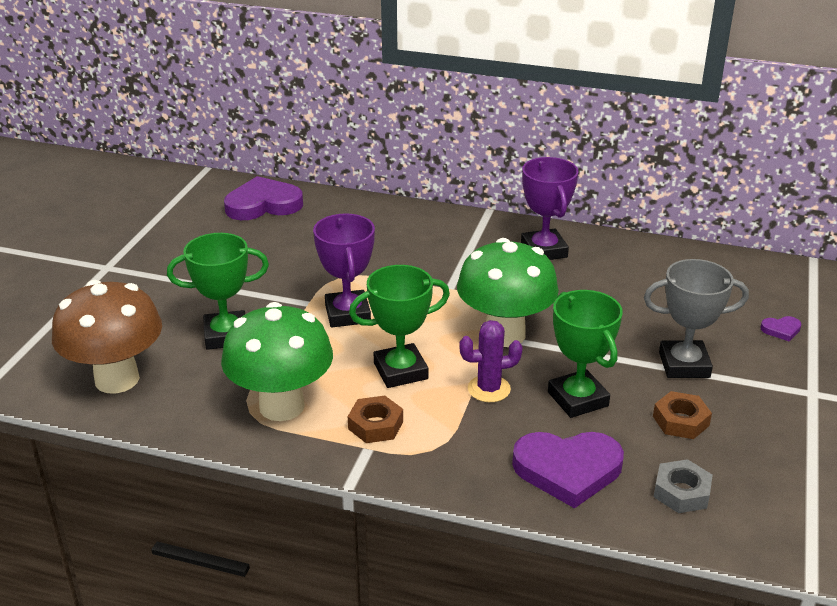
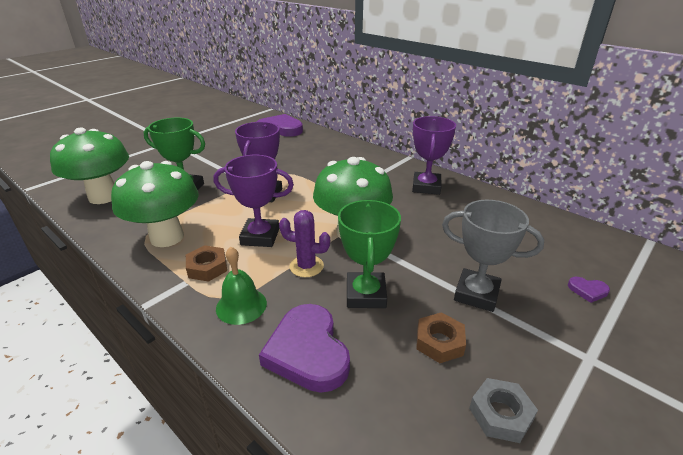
camera: 25 degrees right, 0 degrees up
brown mushroom [52,280,162,394] -> green mushroom [50,127,129,204]
green trophy [349,265,450,388] -> purple trophy [214,155,294,247]
purple heart [512,432,624,508] -> purple heart turned 45 degrees clockwise [259,304,350,393]
grey nut [654,459,713,513] -> grey nut moved to [469,378,538,443]
none -> green bell [216,247,267,325]

